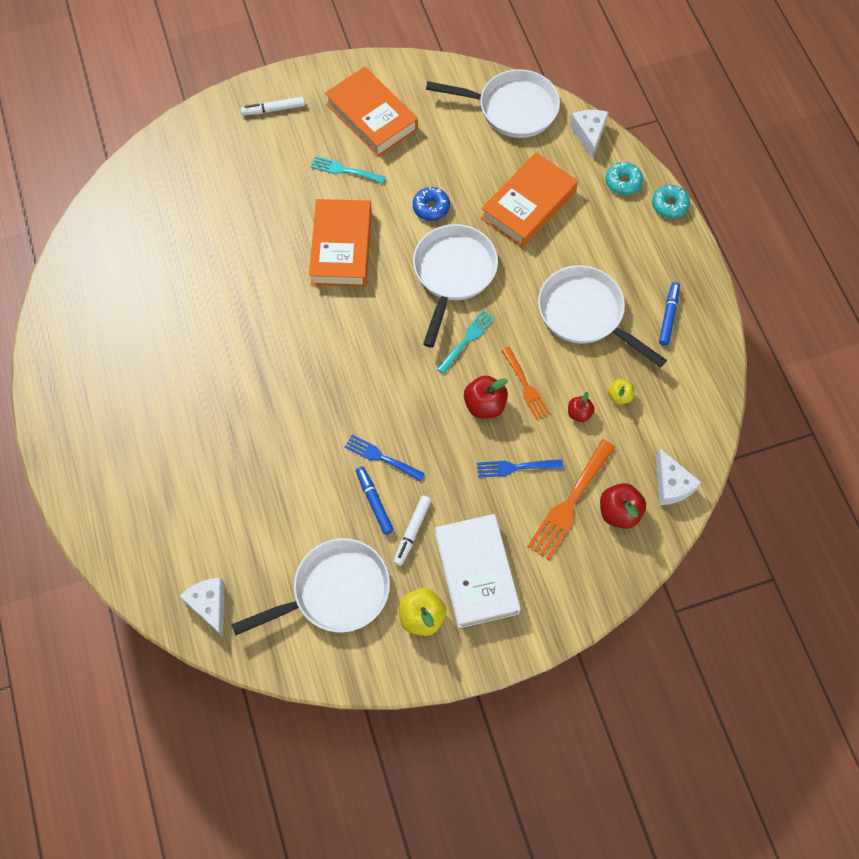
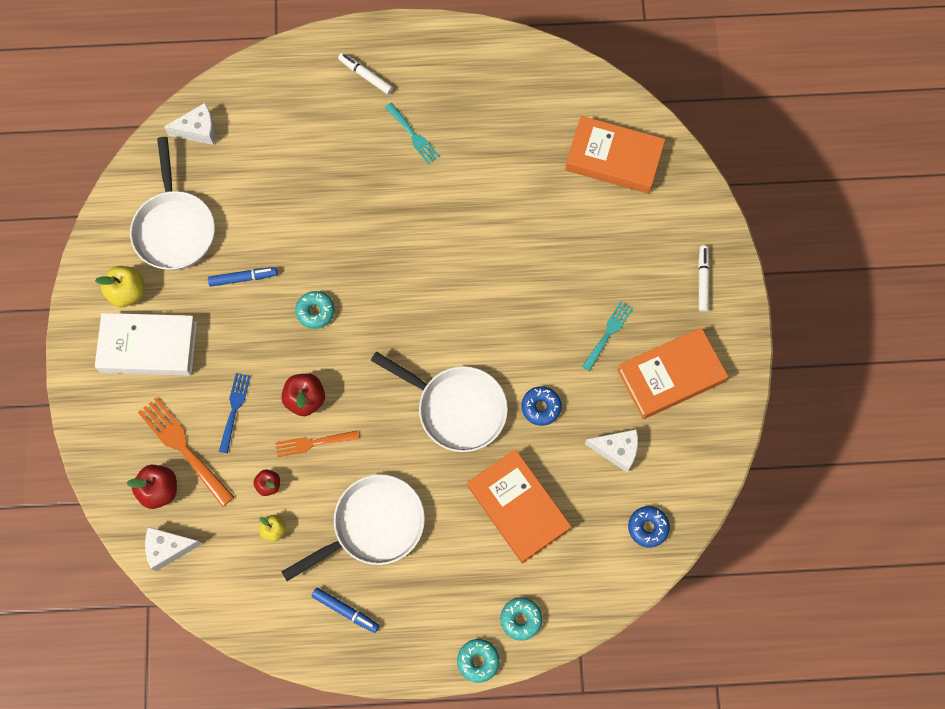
camera: 105 degrees right, 5 degrees up
orange book [309,199,372,287] -> orange book moved to [565,116,665,194]
blue fork [344,435,425,482] -> none
white marker [393,495,431,566] -> white marker moved to [338,53,393,95]
white pan [426,69,560,138] -> blue donut [628,506,670,548]
turquoise fork [437,310,495,374] -> turquoise fork moved to [385,103,440,164]
white cheese [570,110,608,159] -> white cheese moved to [585,429,638,472]
none -> turquoise donut [295,291,335,329]

